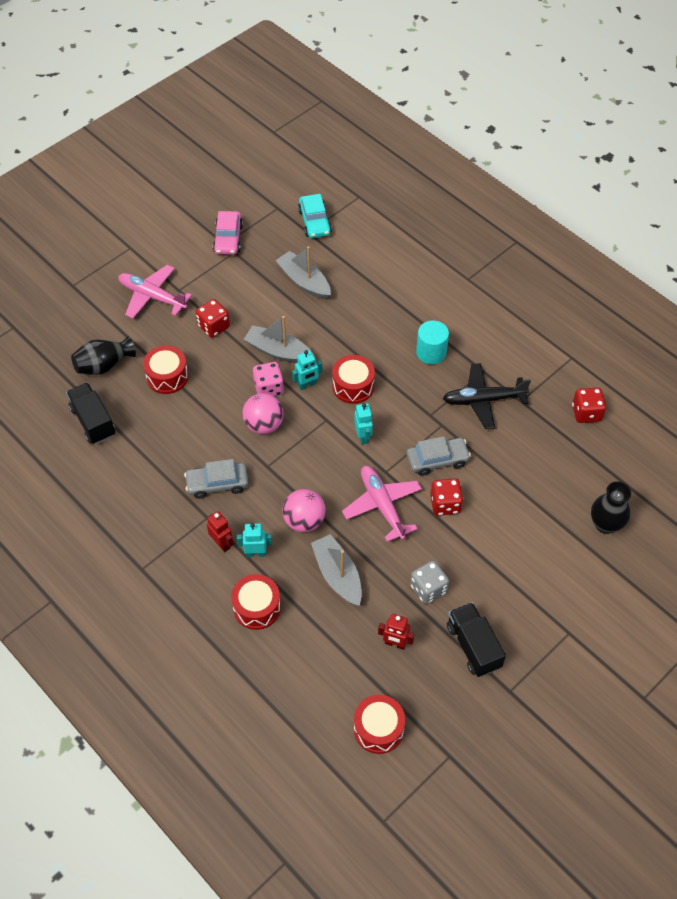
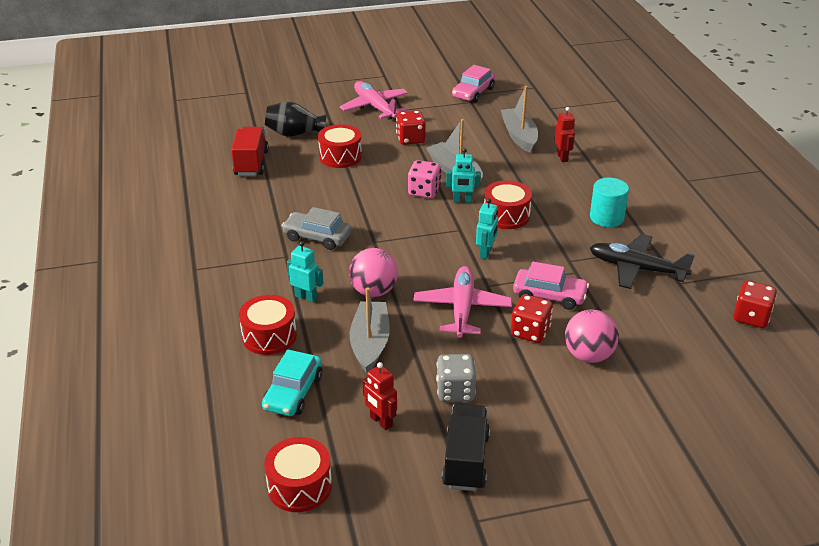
camera: 30 degrees right, 20 degrees down
black truck [66,382,116,444] -> red truck [231,127,269,176]
red robot [207,511,233,552] -> red robot moved to [554,107,575,162]
pink ball [242,393,283,434] -> pink ball moved to [565,310,619,363]
turquoise car [298,194,332,238] -> turquoise car moved to [262,350,322,416]
grey car [407,436,471,476] -> pink car [513,262,589,310]
black vase [591,481,631,534] -> none

